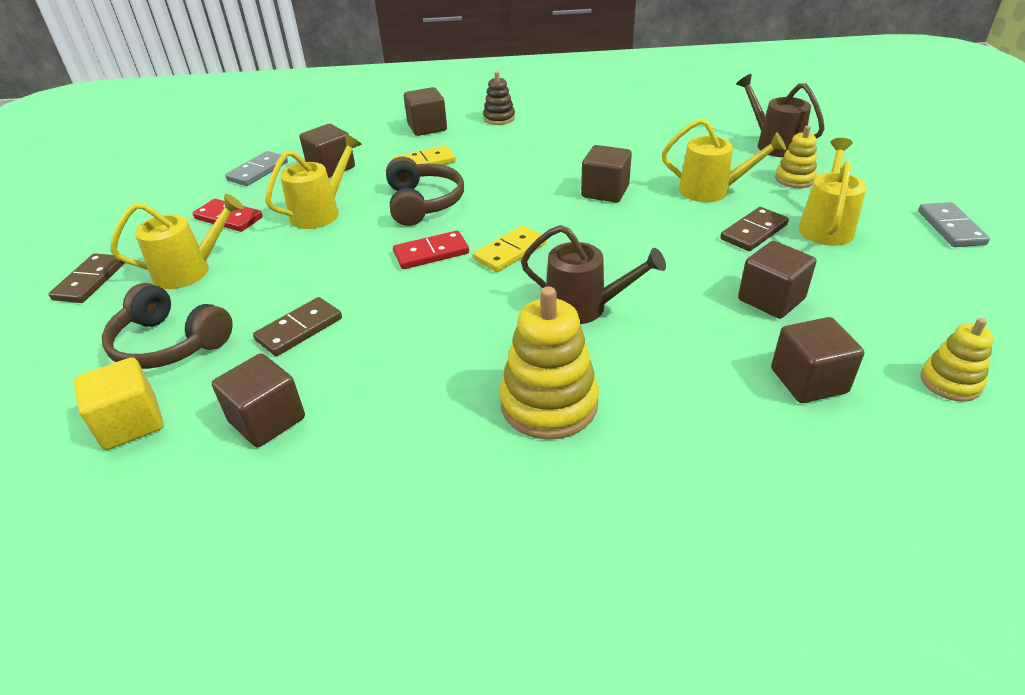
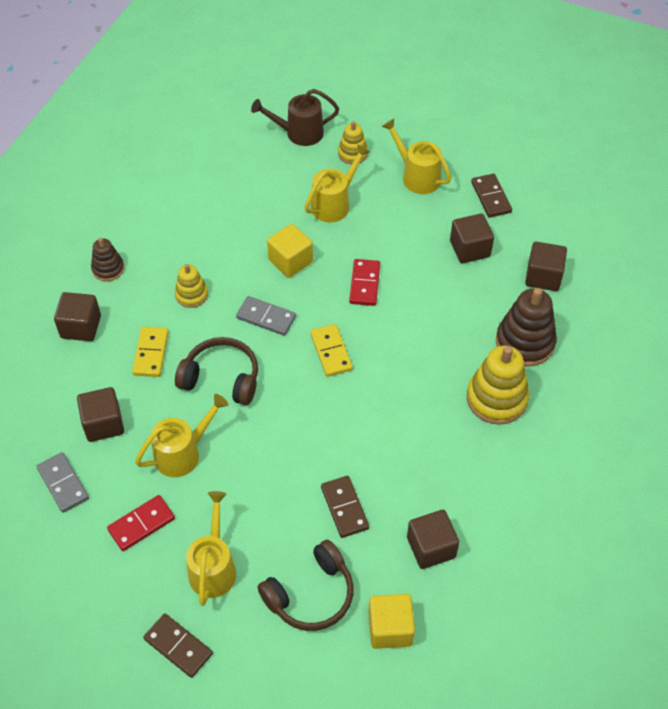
camera: 65 degrees left, 15 degrees up
yellow watering can [265,134,362,229] -> yellow watering can turned 75 degrees clockwise [135,394,229,477]
red domino [393,231,469,269] -> red domino moved to [349,259,380,306]
brown watering can [521,225,666,324] -> none
brown cube [581,145,632,203] -> yellow cube [267,224,313,278]
brown domino [720,207,789,251] -> brown domino moved to [471,174,512,218]
grey domino [918,202,990,247] -> grey domino moved to [236,296,296,336]
yellow stacking toy [921,318,994,401] -> yellow stacking toy moved to [175,264,208,308]
none -> brown stacking toy [496,288,557,367]

